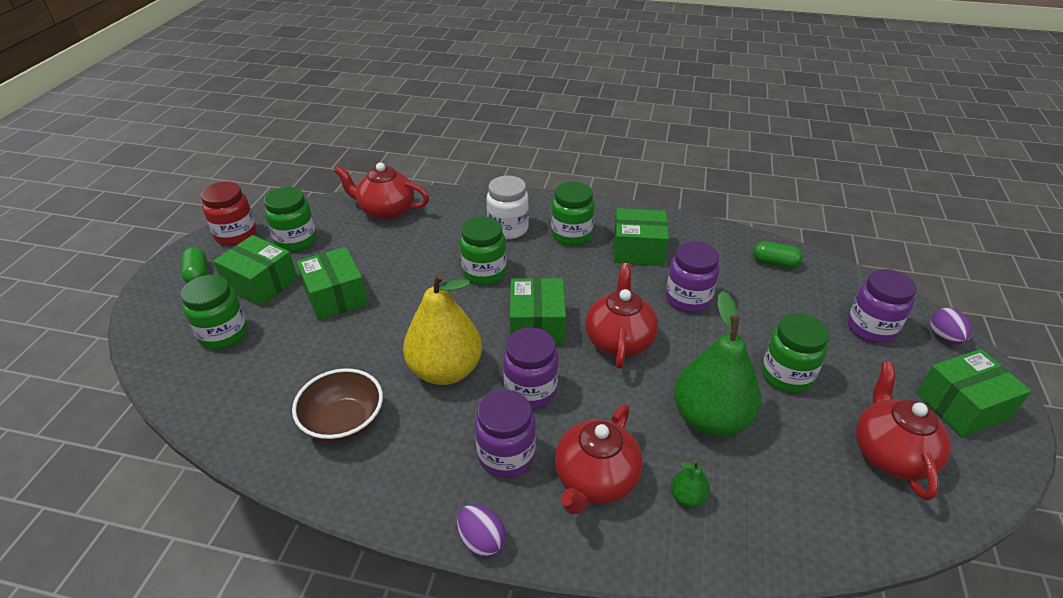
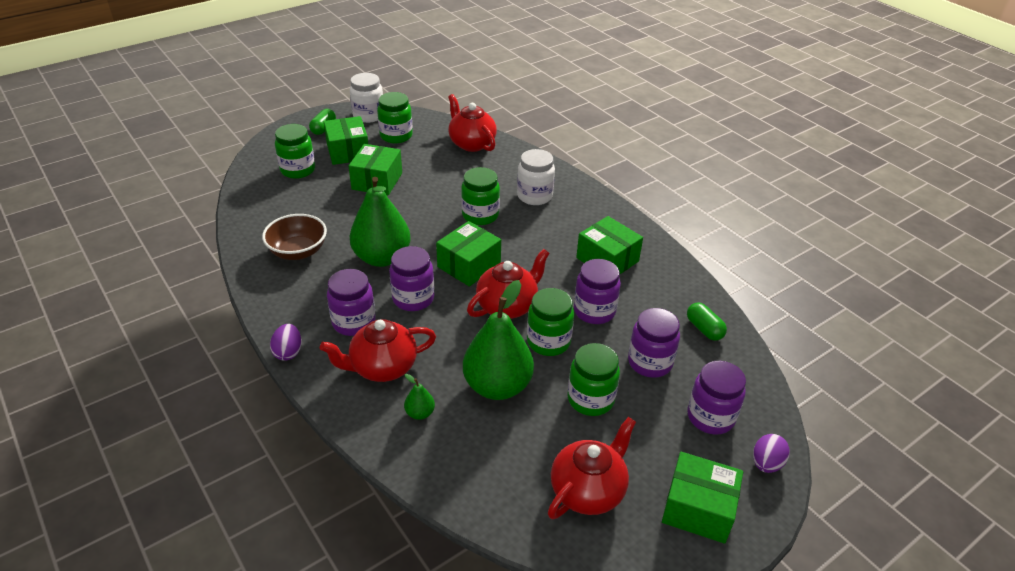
camera: 40 degrees right, 0 degrees up
red jar [201,182,256,246] -> white jar [350,73,383,123]
yellow pear [403,273,482,385] -> green pear [350,177,411,267]
green jar [551,182,595,246] -> green jar moved to [527,288,574,356]
none -> purple jar [628,308,680,378]

